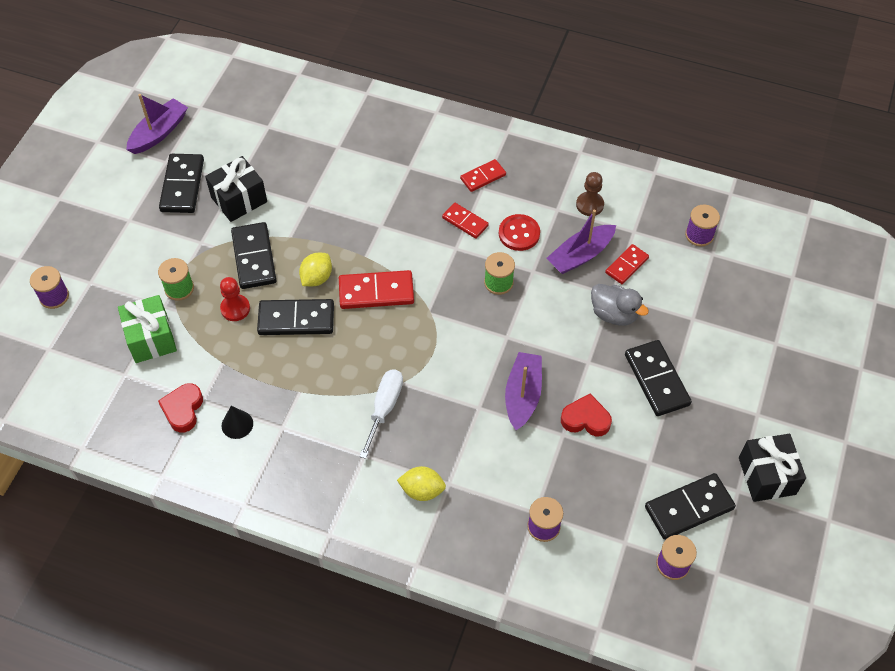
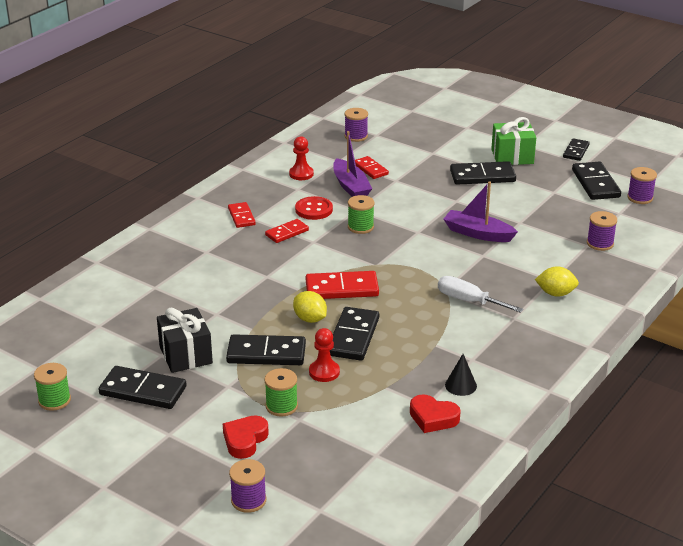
camera: 75 degrees left, 25 degrees down
green gift [118,295,177,363] -> green gift moved to [491,117,536,165]
purple boat [126,94,188,154] -> green spool [34,363,71,411]
red domino [339,270,414,309] -> red domino turned 75 degrees clockwise [306,271,379,299]
yellow lemon [397,466,446,501] -> yellow lemon turned 75 degrees clockwise [535,266,579,297]
red heart [561,394,612,436] -> red heart moved to [223,415,269,459]
brown pawn [576,172,604,216] -> red pawn [289,136,314,180]
grey duck [591,284,649,325] -> none
black gift [739,434,806,502] -> black domino [563,138,590,161]

